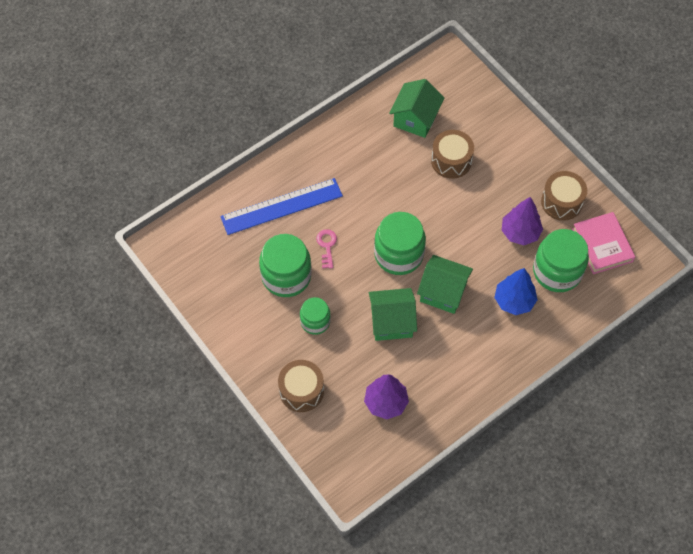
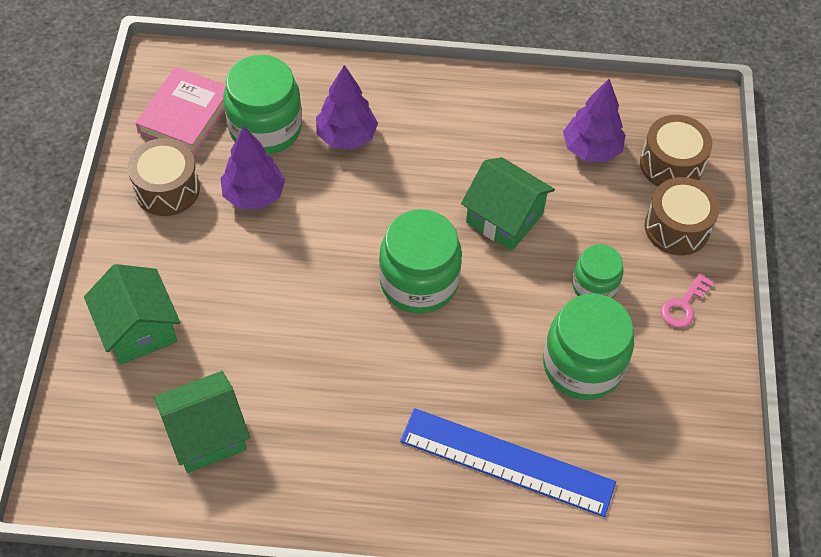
camera: 140 degrees left, 5 degrees down
pink key [316,229,337,269] -> pink key moved to [661,273,714,328]
green house [417,255,473,314] -> green house moved to [84,264,180,365]
brown drum [431,130,474,179] -> brown drum moved to [640,115,712,186]
blue tree [494,268,537,315] -> purple tree [316,65,378,149]

